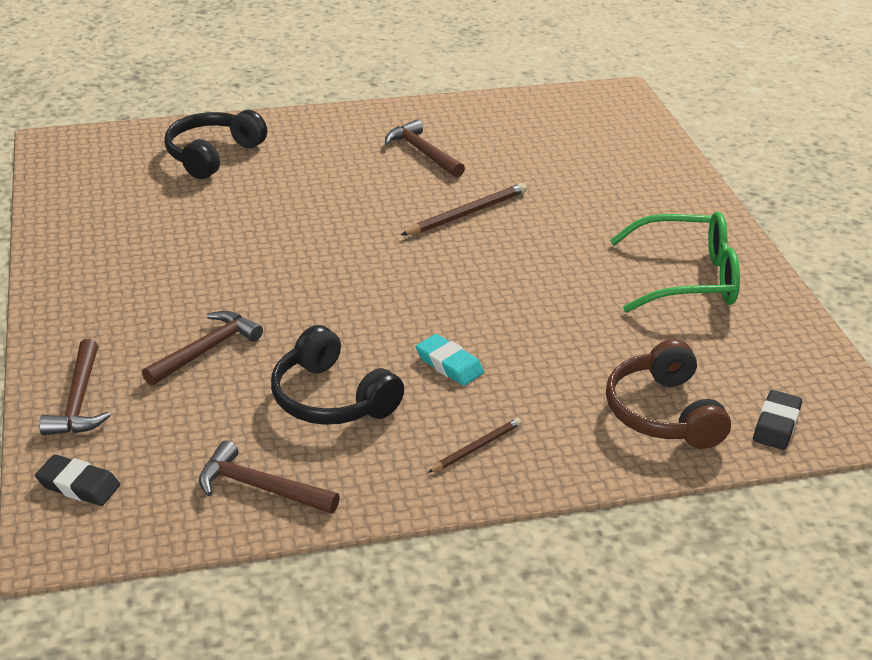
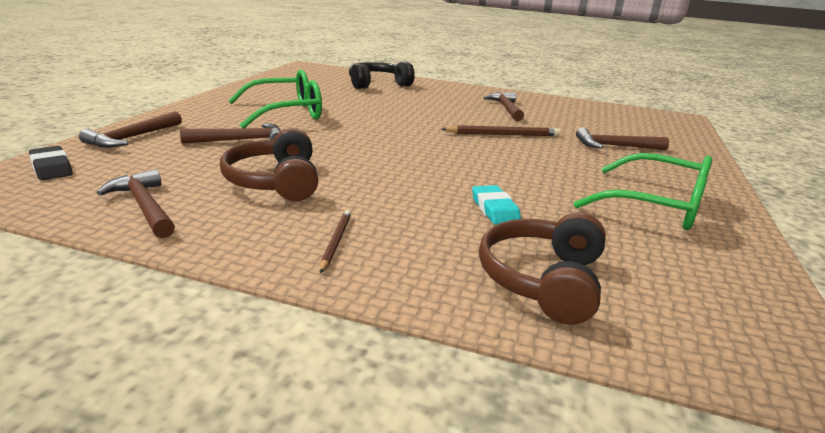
camera: 30 degrees right, 10 degrees down
black headphones [271,325,404,425] -> brown headphones [220,128,318,201]
turquoise eraser [416,334,484,386] -> turquoise eraser moved to [472,185,521,225]
brown pencil [428,418,522,473] -> brown pencil turned 75 degrees counterclockwise [320,210,351,273]
black eraser [753,390,802,450] -> none
none -> green glasses [228,69,322,128]
none -> brown hammer [576,127,669,150]

